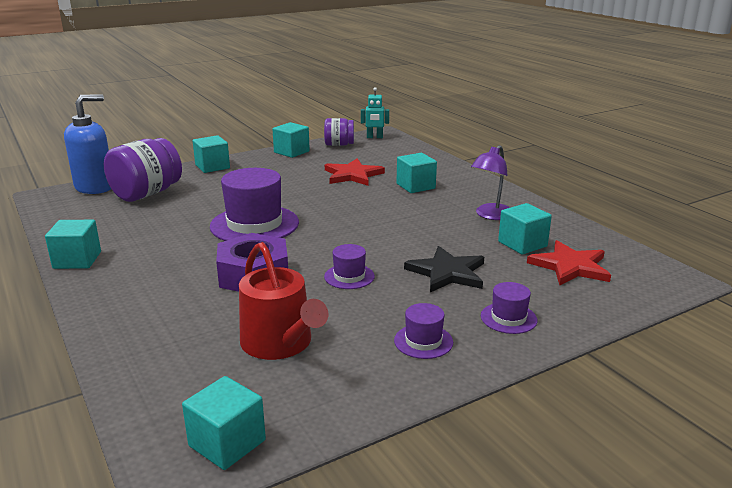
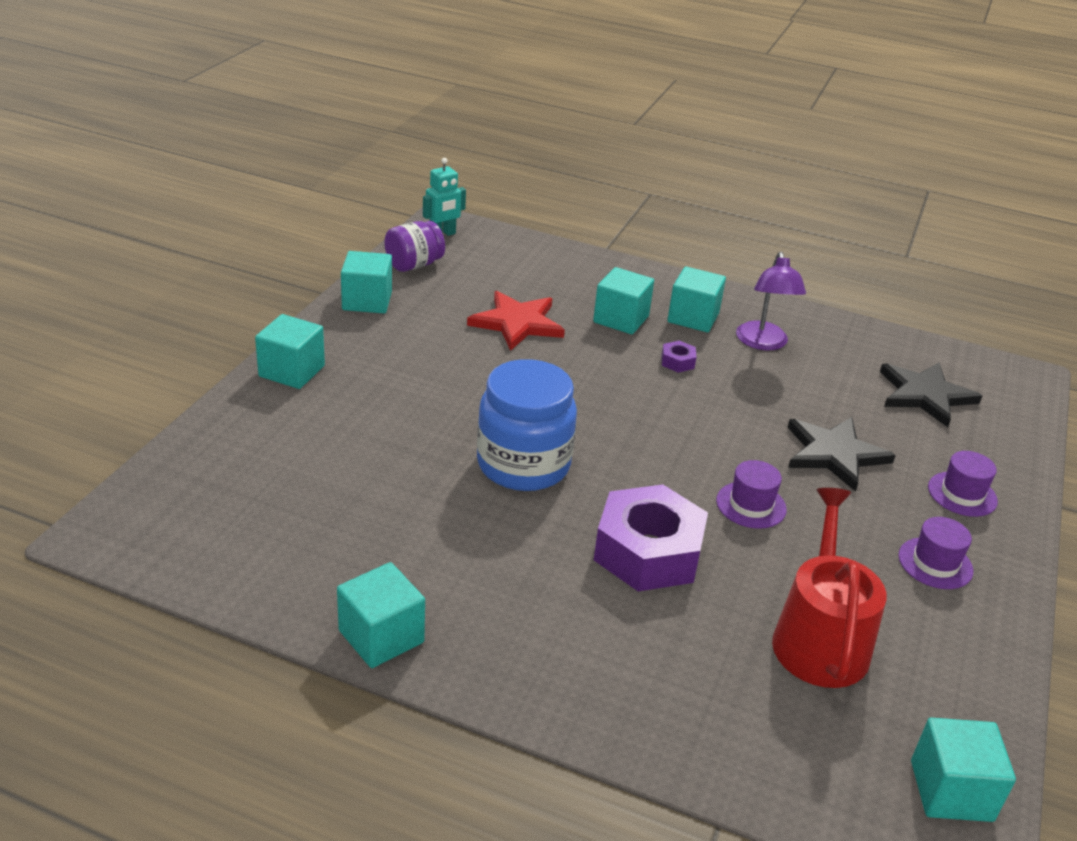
camera: 40 degrees left, 10 degrees up
blue soap dispenser [64,94,111,194] -> none
purple jar [104,138,182,202] -> none
purple hat [210,168,299,241] -> blue jar [477,359,577,491]
red watering can [239,242,328,360] -> red watering can turned 105 degrees counterclockwise [772,488,887,688]
turquoise cube [498,203,552,255] -> turquoise cube moved to [668,267,726,332]
red star [527,240,611,285] -> black star [880,362,982,427]
none -> purple nut [661,341,696,373]

